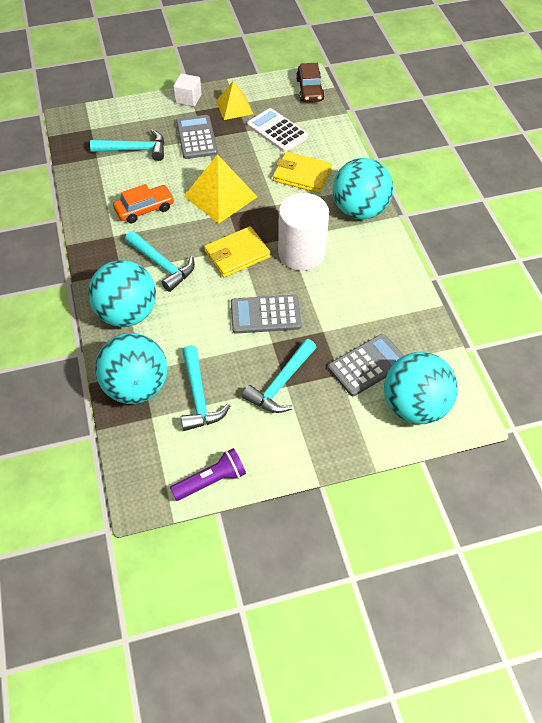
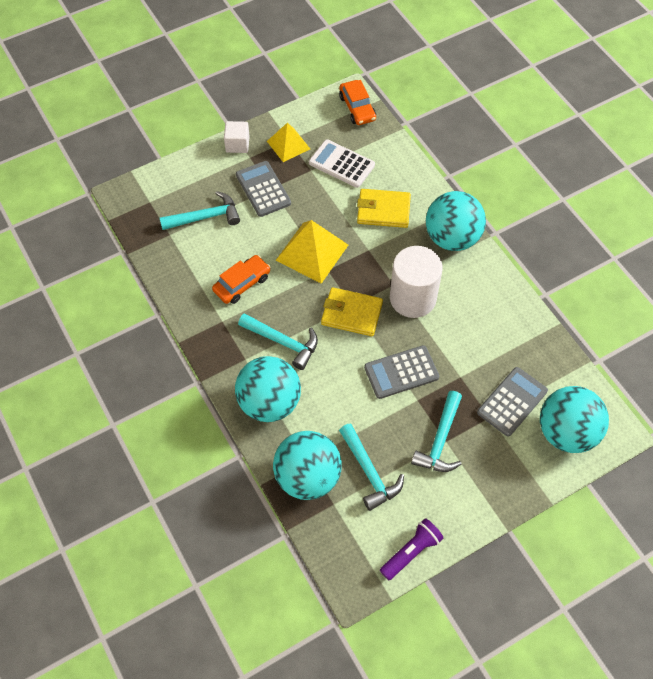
camera: 15 degrees left, 5 degrees up
yellow wallet [204,226,271,278] -> yellow wallet turned 60 degrees clockwise [321,287,383,336]
brown car [296,63,324,102] -> orange car [339,80,376,125]

